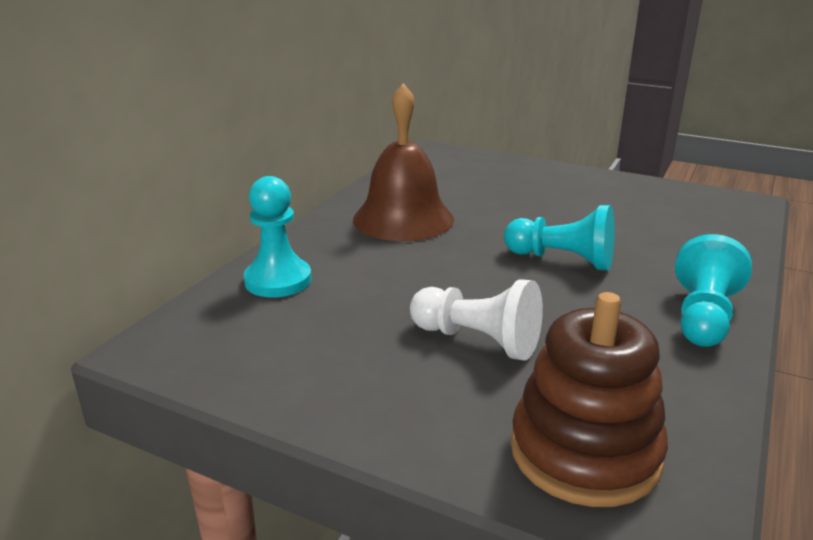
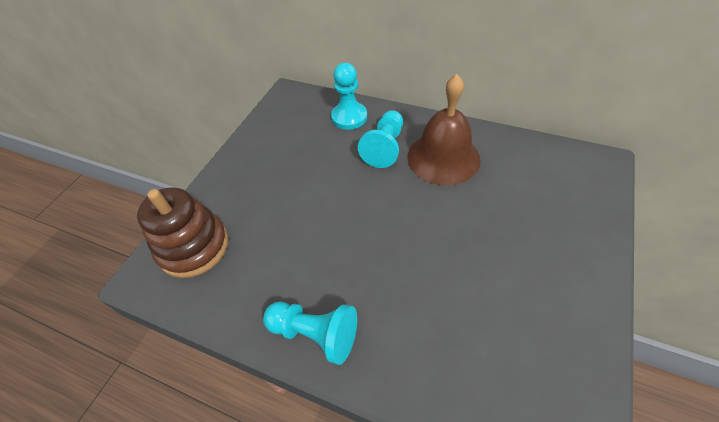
camera: 90 degrees right, 25 degrees up
white pawn [410,279,543,361] -> none
turquoise pawn [504,205,615,270] -> turquoise pawn moved to [358,110,403,168]

